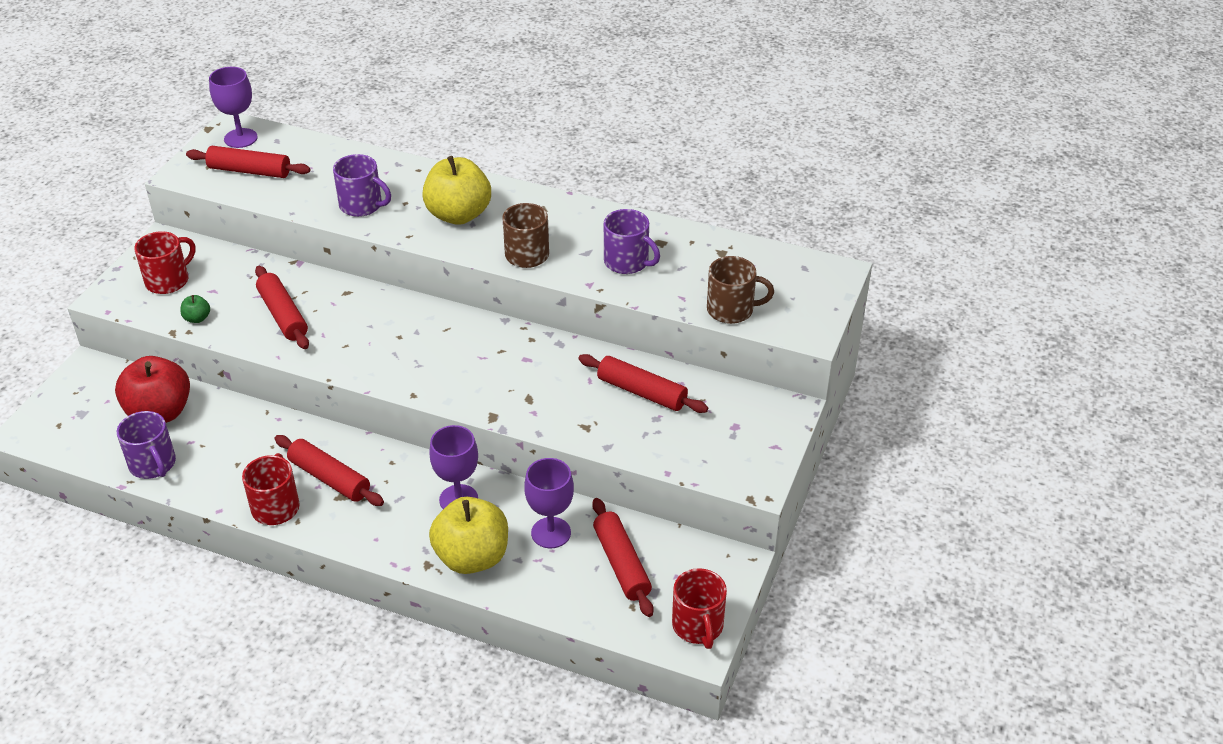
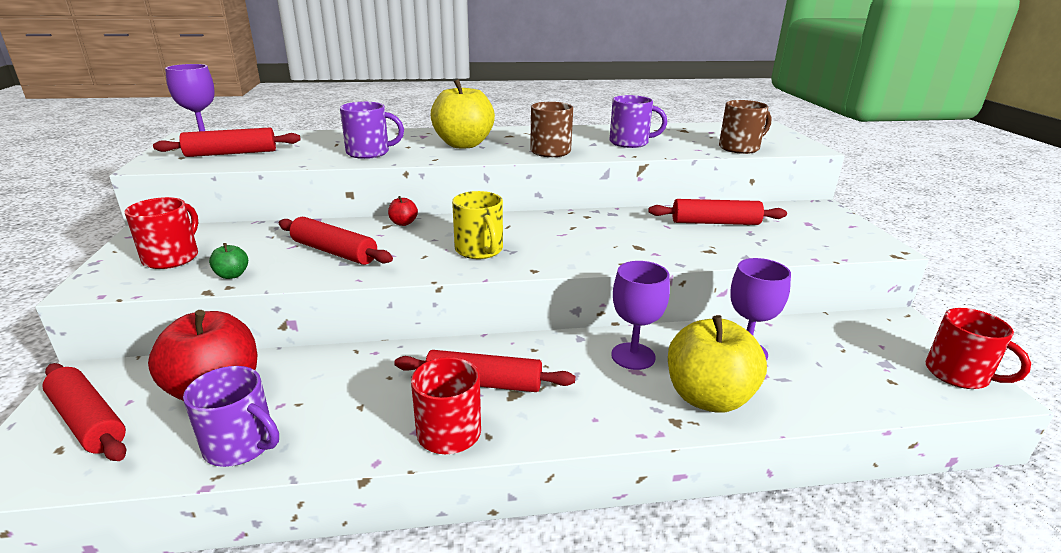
camera: 30 degrees left, 15 degrees down
red rolling pin [592,498,653,617] -> red rolling pin moved to [42,363,127,461]
none -> red apple [388,196,418,226]
none -> yellow mug [452,191,503,259]

